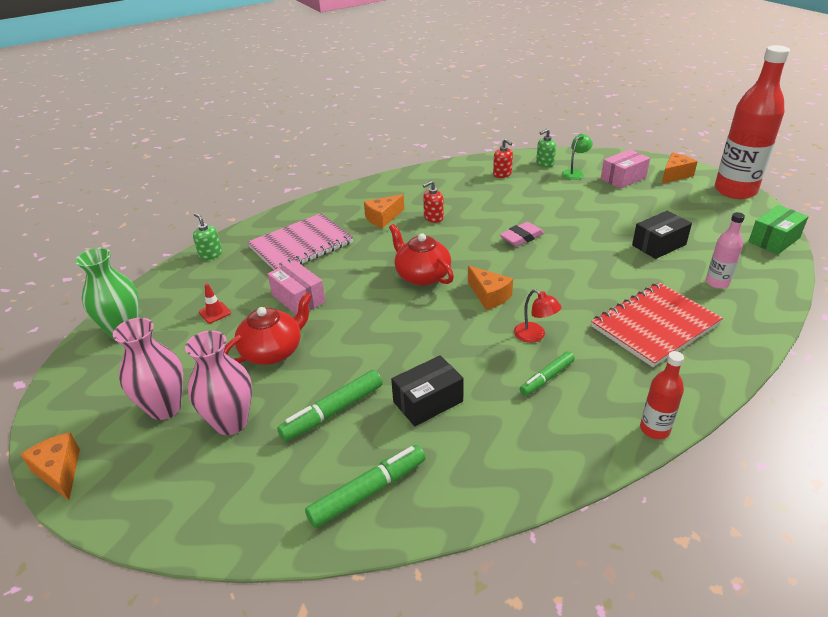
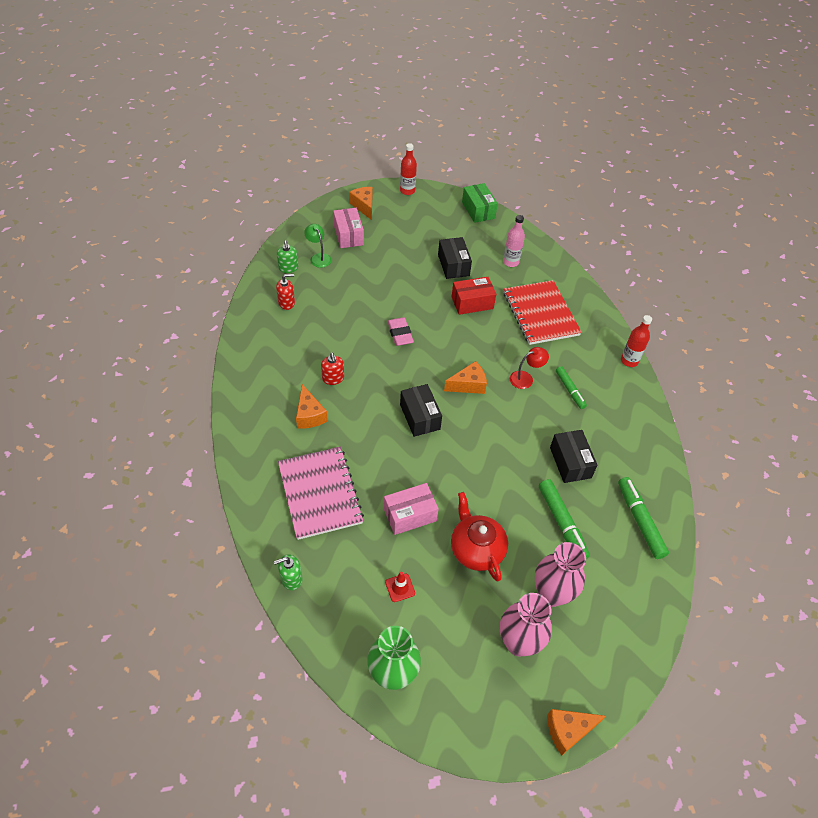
camera: 75 degrees left, 15 degrees up
red teapot [389,224,454,286] -> black box [400,384,442,437]
red bottle [715,45,790,199] -> red bottle [400,143,417,195], size x0.46
none -> red box [452,277,496,315]

